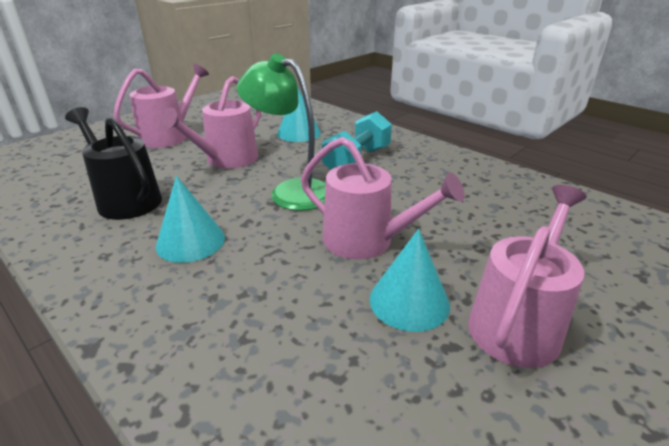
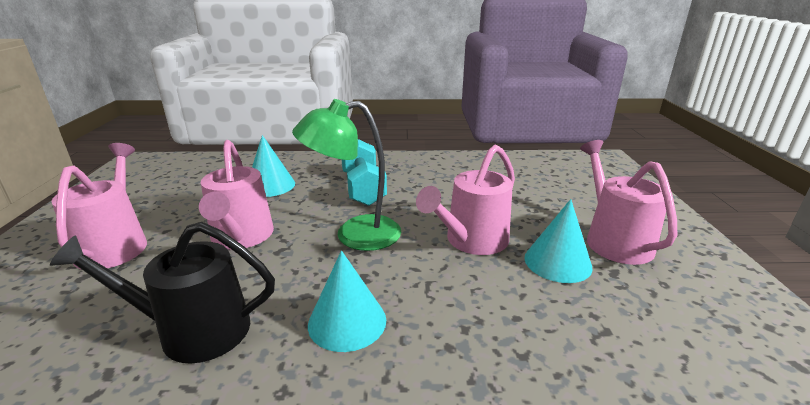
camera: 45 degrees left, 5 degrees down
pink watering can [301,137,465,260] -> pink watering can turned 150 degrees clockwise [416,145,515,255]

